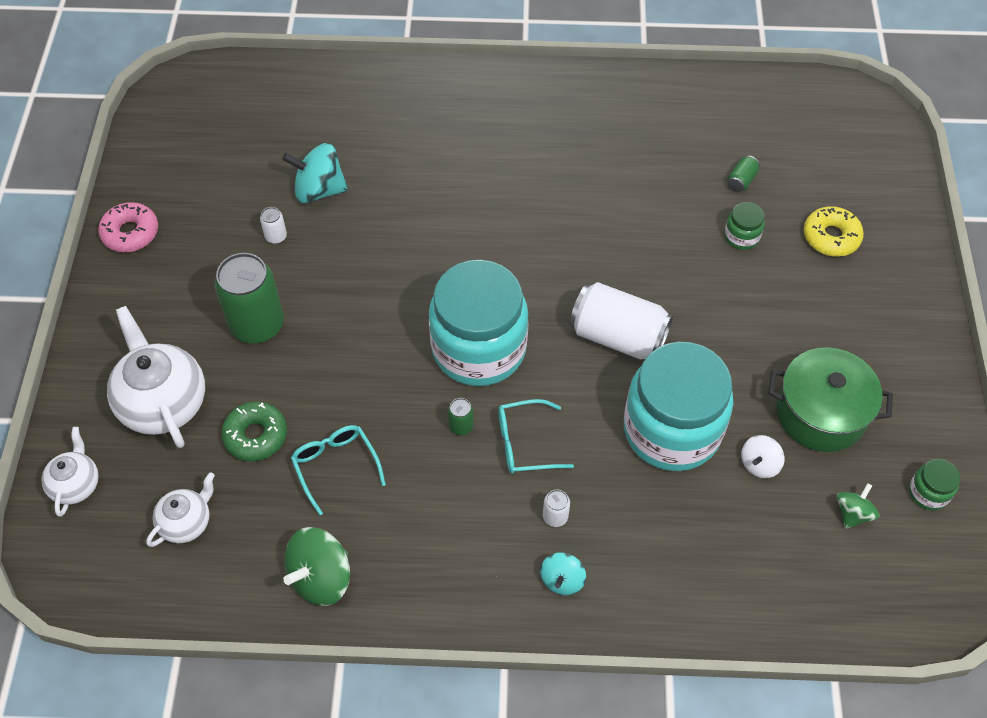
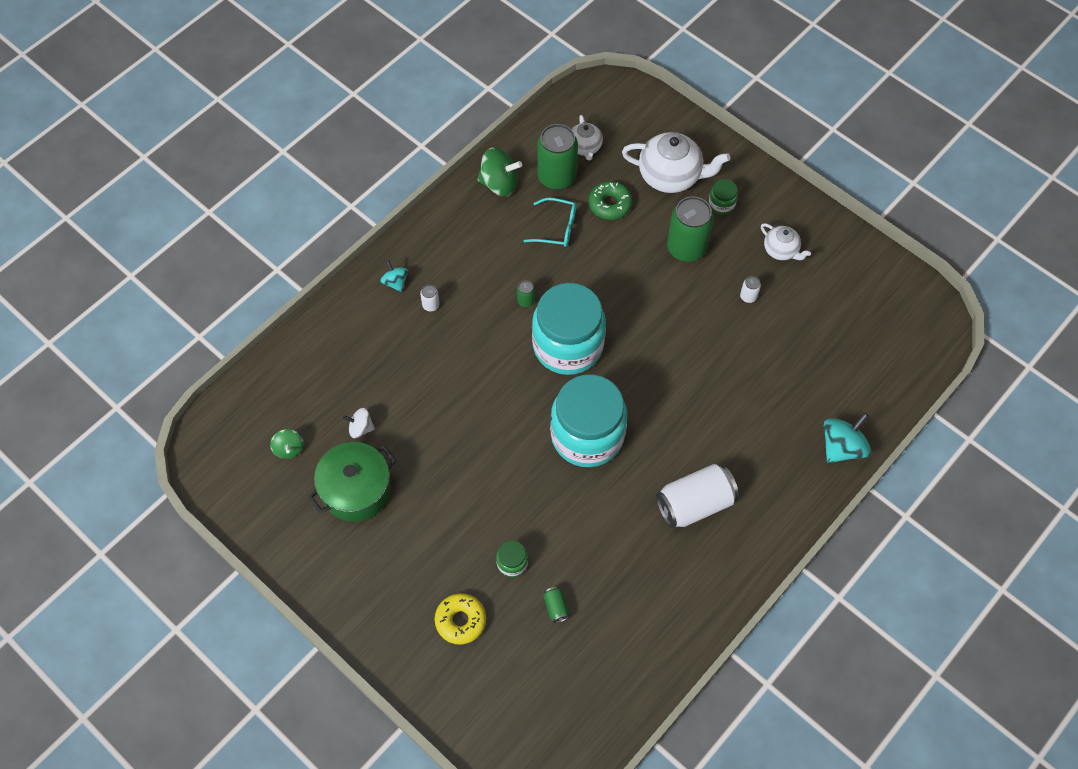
camera: 130 degrees right, 5 degrees up
white teapot [42,427,99,517] -> white teapot moved to [761,223,811,260]
pink donut [98,202,158,252] -> none
turquoise spinning top [282,143,348,203] -> turquoise spinning top moved to [823,413,871,463]
green spinning top [283,527,350,606] -> green spinning top turned 105 degrees clockwise [477,147,522,196]
turquoise glasses [498,399,574,474] -> none
white can [570,282,673,359] -> white can moved to [656,464,739,528]
turquoise jar [624,342,733,471] -> turquoise jar moved to [550,374,627,467]
white spinning top [741,435,785,479] -> white spinning top turned 75 degrees counterclockwise [343,408,375,438]
green jar [909,459,960,510] -> green jar moved to [709,179,738,215]
none -> green can [537,124,578,190]

